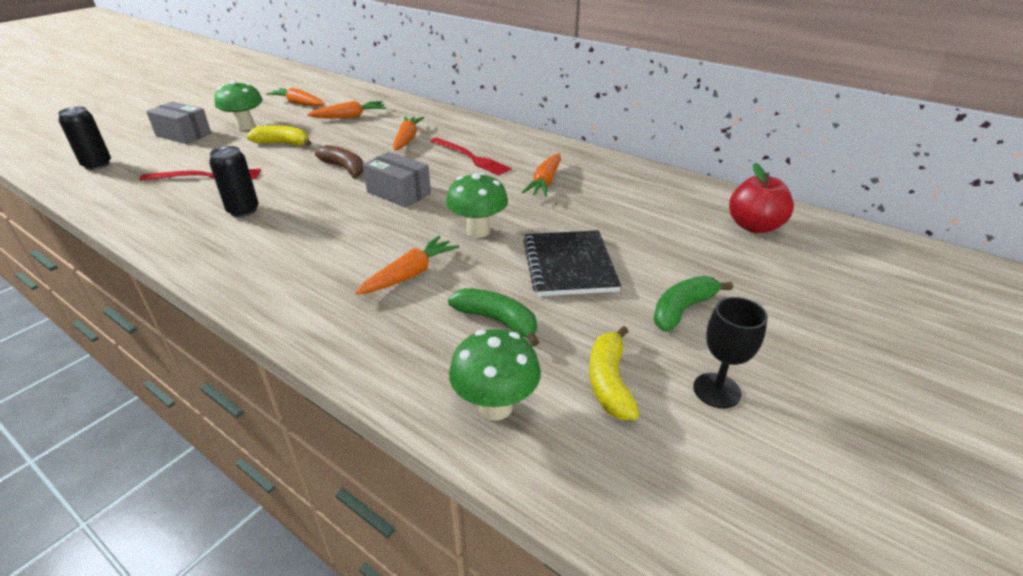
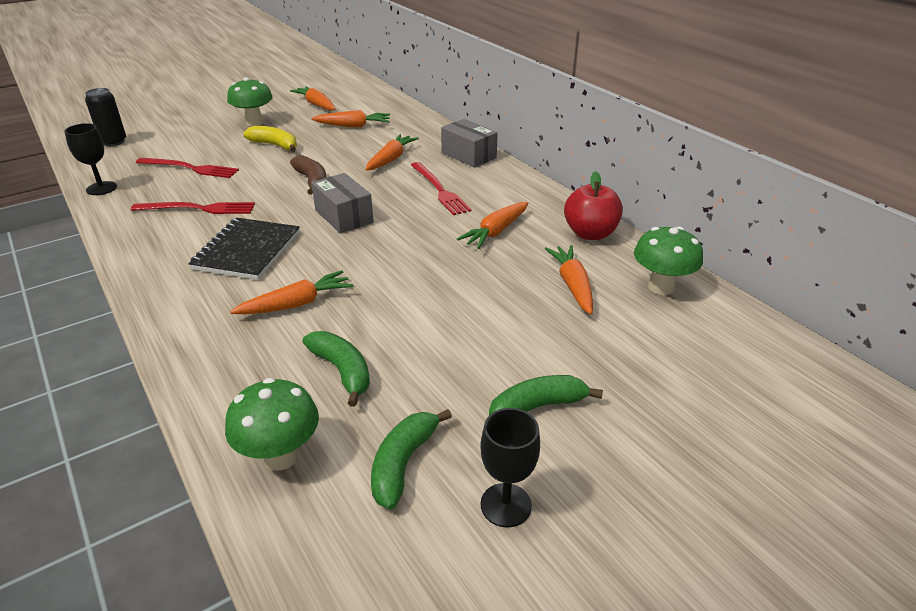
camera: 20 degrees right, 0 degrees up
grey box [146,101,211,144] -> grey box moved to [441,119,498,168]
black can [209,146,259,217] -> red fork [131,202,255,214]
green mushroom [446,172,508,238] -> green mushroom moved to [634,226,703,295]
black notebook [523,230,621,296] -> black notebook moved to [188,218,300,280]
yellow banana [589,326,639,420] -> green banana [371,409,452,510]
red apple [729,163,794,233] -> red apple moved to [564,171,623,240]
none -> black goblet [65,123,117,195]
none -> orange carrot [545,245,593,315]

